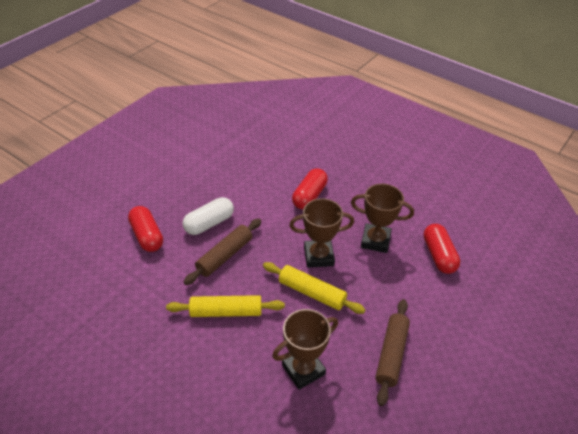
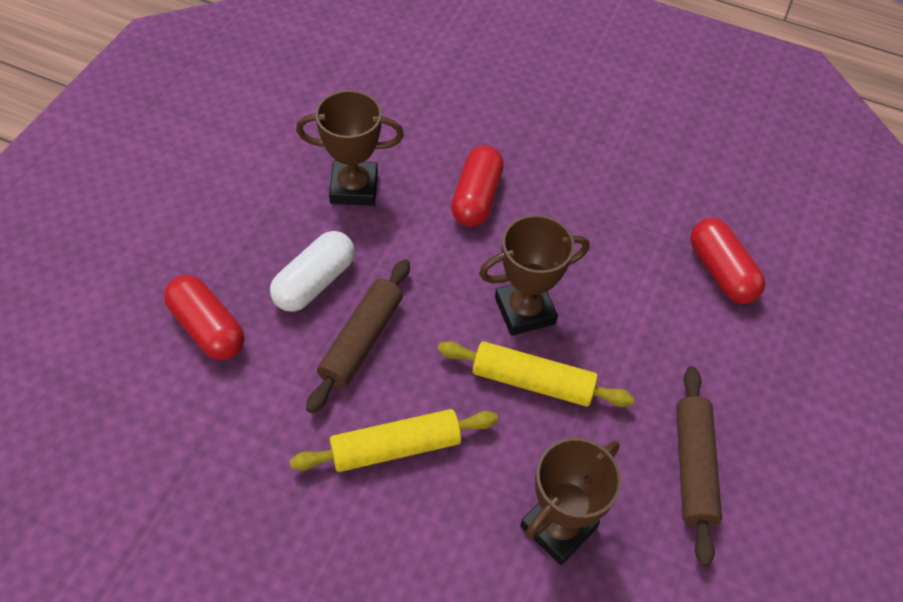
camera: 15 degrees left, 10 degrees up
brown trophy [351,184,414,253] -> brown trophy moved to [296,90,404,206]

